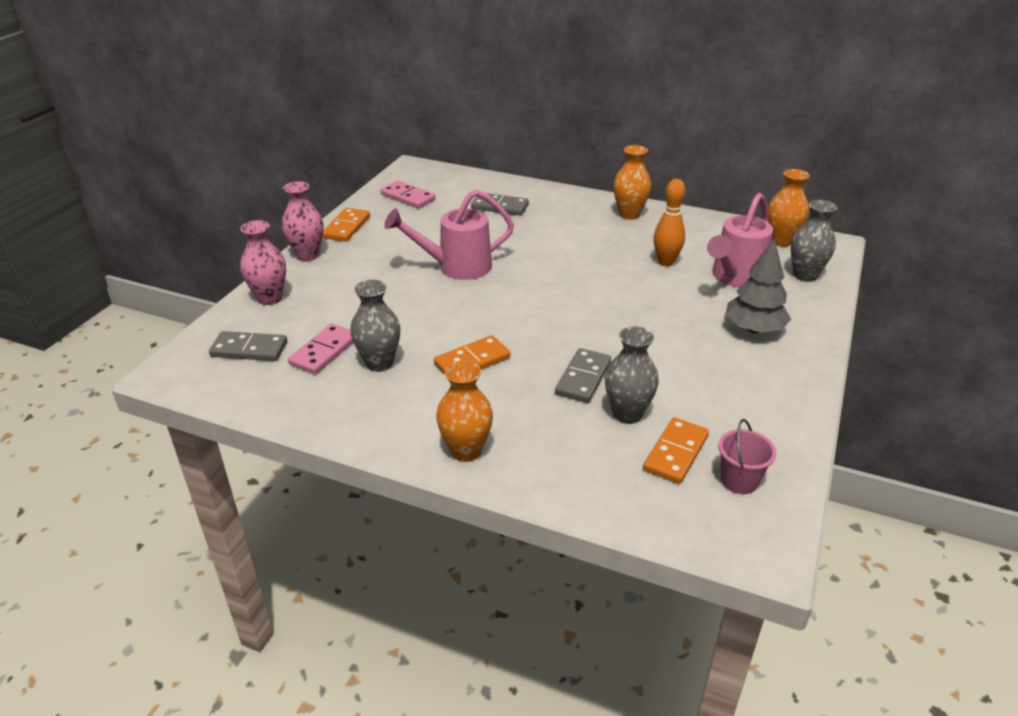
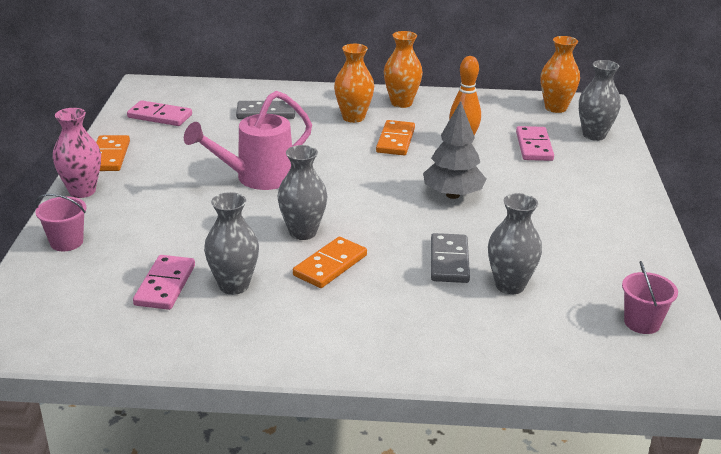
camera: 20 degrees left, 5 degrees down
grey domino [209,331,287,361] -> none
pink vase [240,220,286,305] -> pink bucket [35,194,87,251]
orange vase [436,360,493,462] -> orange vase moved to [334,44,374,123]
orange domino [643,417,709,484] -> orange domino moved to [376,120,415,155]
pink watering can [707,193,773,287] -> pink domino [516,126,554,161]
grey tree [725,238,791,333] -> grey tree moved to [423,101,486,199]
none -> grey vase [277,145,328,240]

